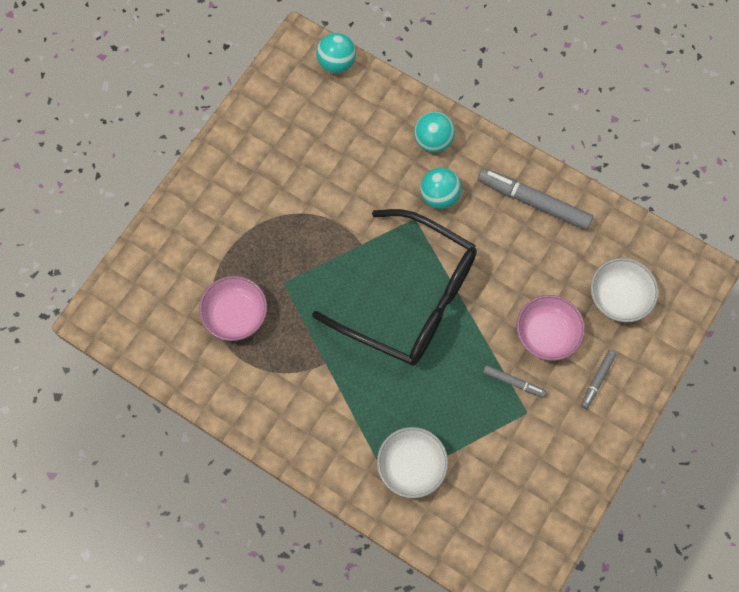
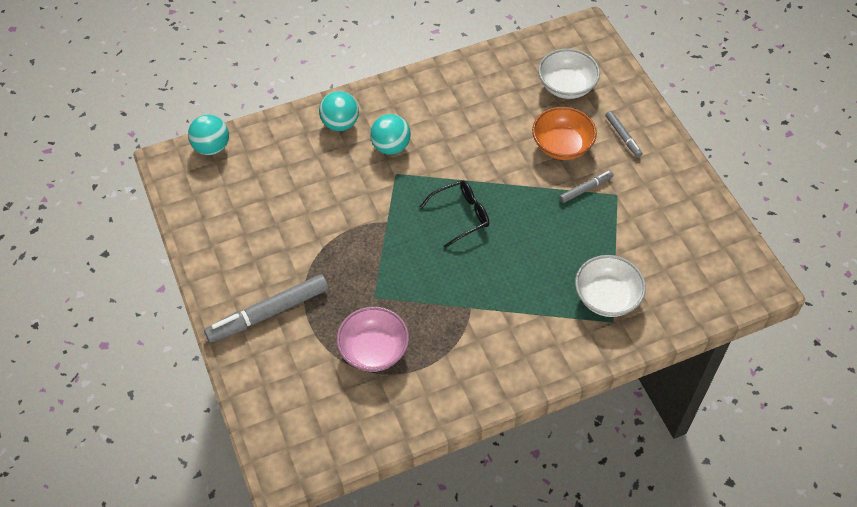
camera: 55 degrees left, 15 degrees down
black glasses [312,209,477,366] -> black glasses [420,180,489,248], size x0.43
grey marker [478,168,593,230] -> grey marker moved to [204,274,329,343]
pink bowl [516,295,585,361] -> orange bowl [532,107,597,160]

